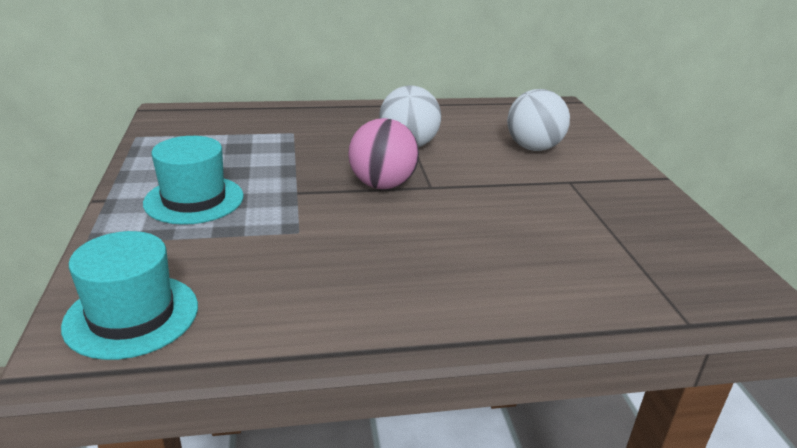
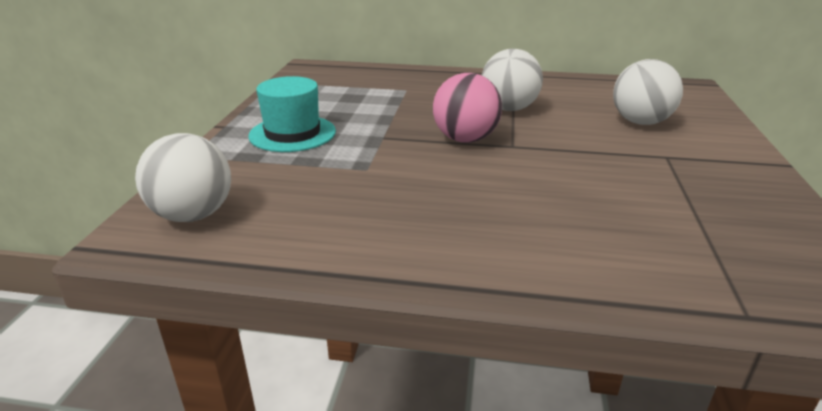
camera: 20 degrees right, 0 degrees up
turquoise hat [61,231,198,360] -> white ball [135,133,231,222]

